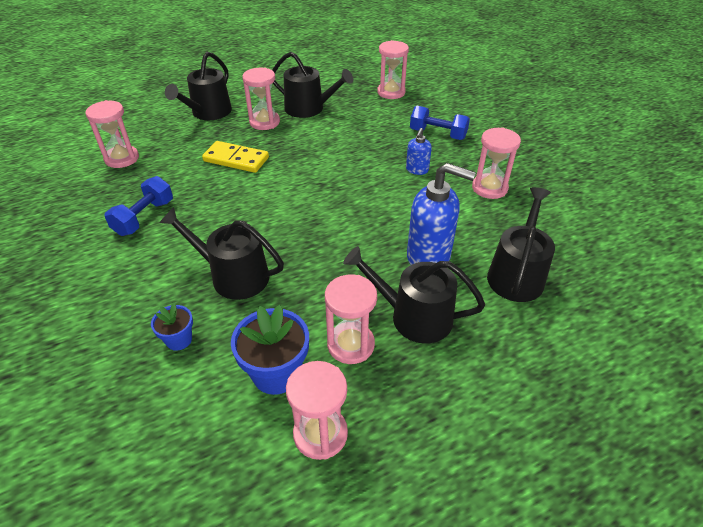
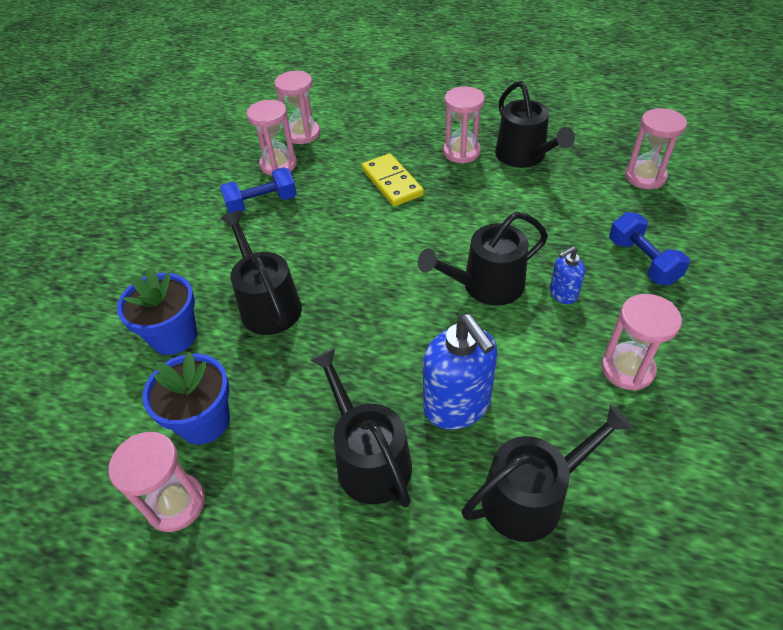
camera: 45 degrees right, 5 degrees up
blue flower pot [151,303,193,351] -> blue flower pot [117,267,197,355], size x1.77
black watering can [165,52,232,120] -> black watering can moved to [418,212,548,306]
pink hourglass [325,274,377,364] -> pink hourglass moved to [247,100,297,176]

